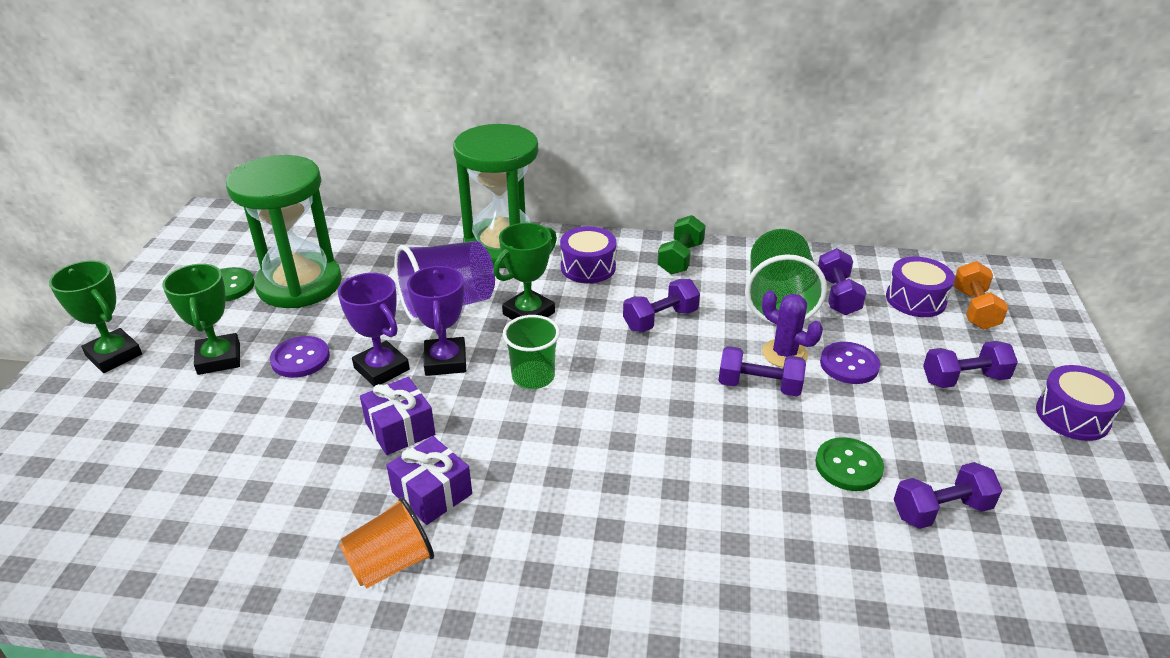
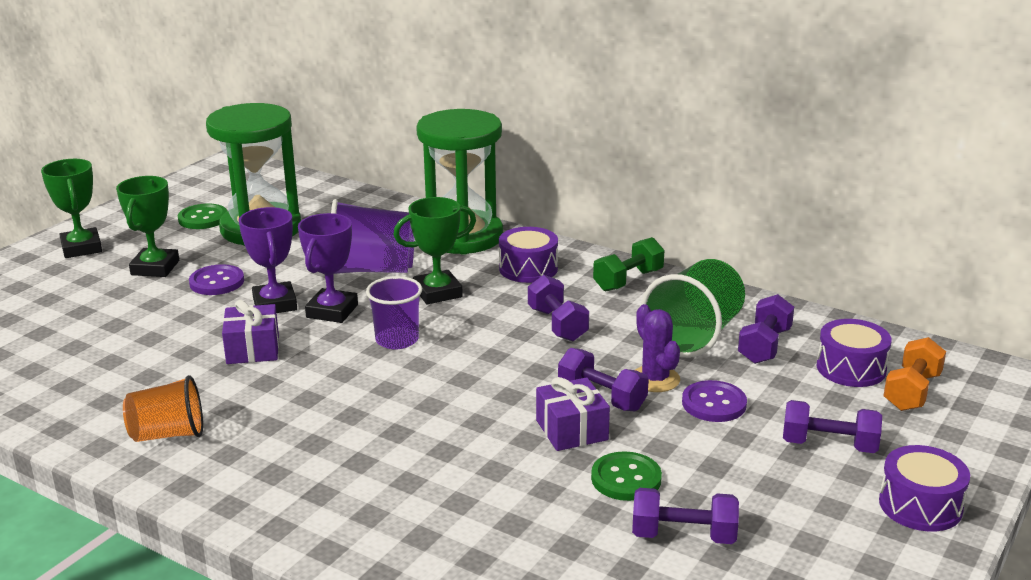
camera: 25 degrees right, 10 degrees down
purple gift [386,436,472,525] -> purple gift moved to [536,377,610,451]
green cup [503,315,560,389] -> purple cup [366,276,422,349]
purple dumbbell [623,279,700,332] -> purple dumbbell turned 75 degrees clockwise [528,275,589,341]

